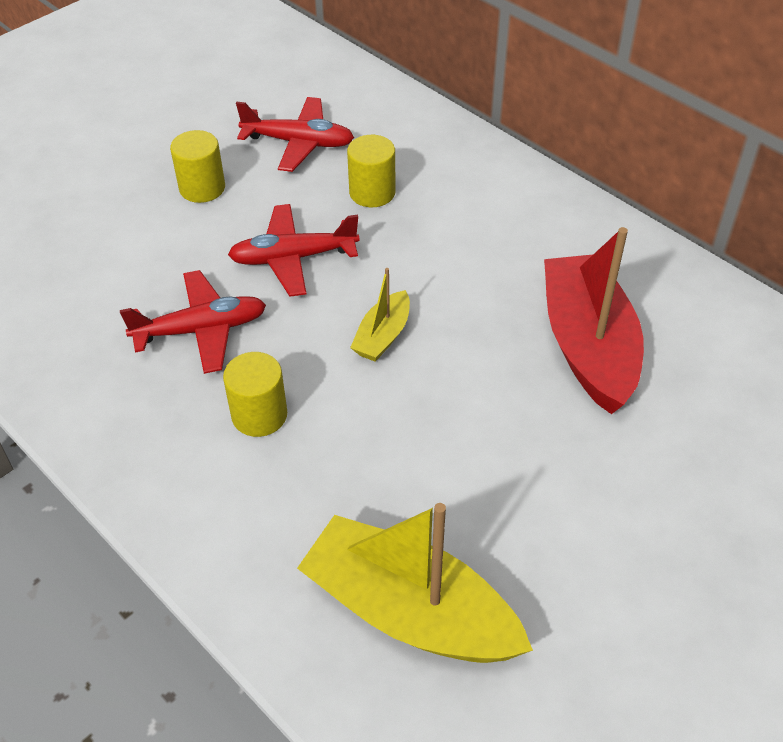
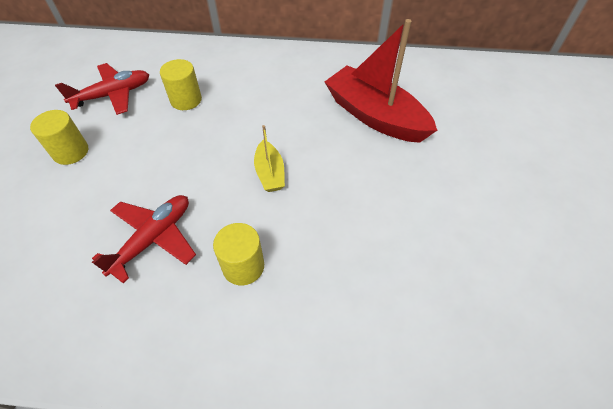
camera: 40 degrees left, 5 degrees up
red plane [228,204,360,297] -> none
yellow boat [297,503,533,663] -> none

